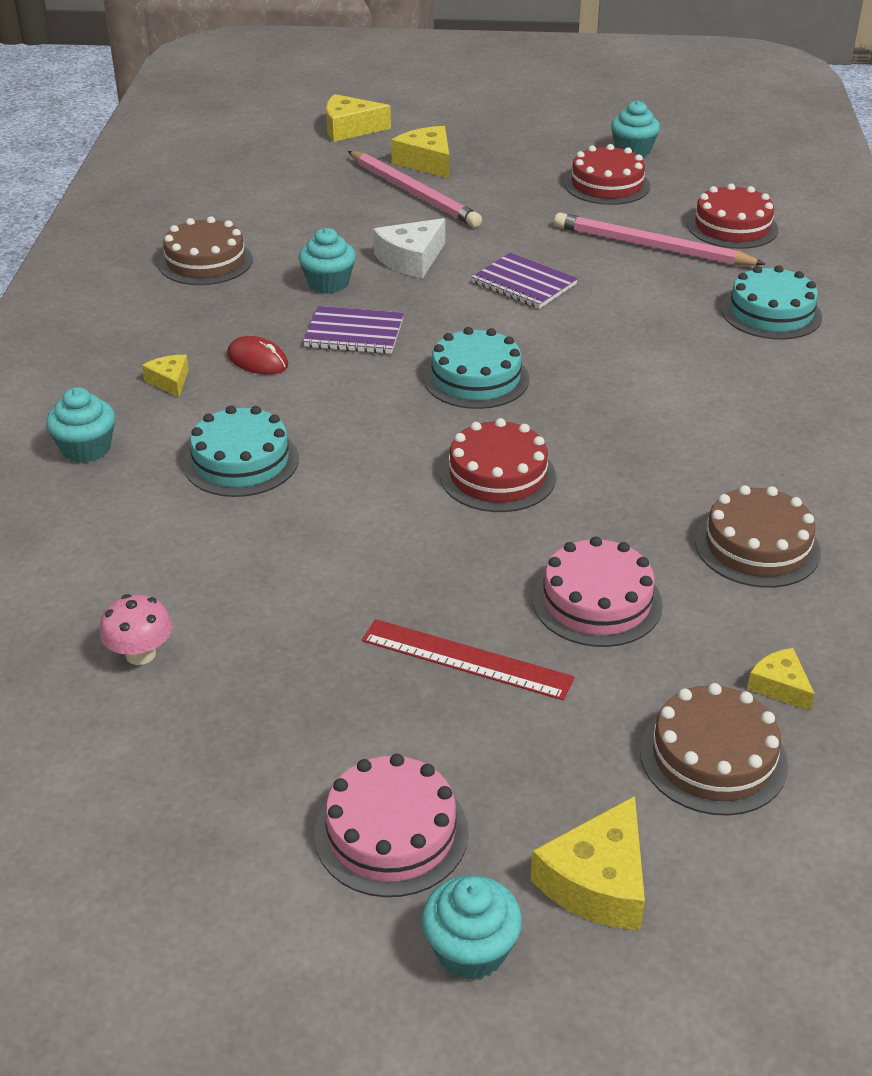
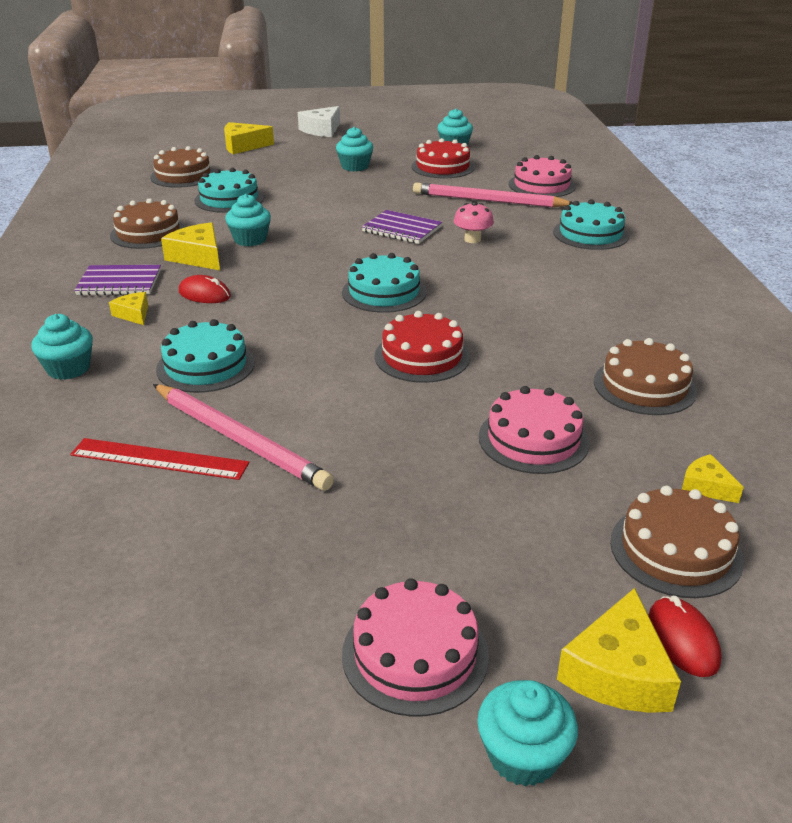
camera: 10 degrees left, 5 degrees down
pink mushroom [100,594,173,665] -> pink mushroom moved to [454,201,494,243]
purple notebook [303,306,404,354] -> purple notebook moved to [74,265,161,296]
pink pencil [348,151,482,227] -> pink pencil moved to [153,384,334,491]
red ruler [362,619,575,700] -> red ruler moved to [70,438,249,480]
white cheese [373,218,445,278] -> white cheese moved to [298,106,340,137]
yellow cheese [391,126,449,178] -> yellow cheese moved to [161,222,220,270]
red cake [687,183,779,249] -> pink cake [509,155,575,197]
none -> brown cake [150,146,215,188]
none -> turquoise cake [194,168,264,213]
none -> turquoise cupcake [336,127,373,172]
none -> red mouse [648,596,722,677]

